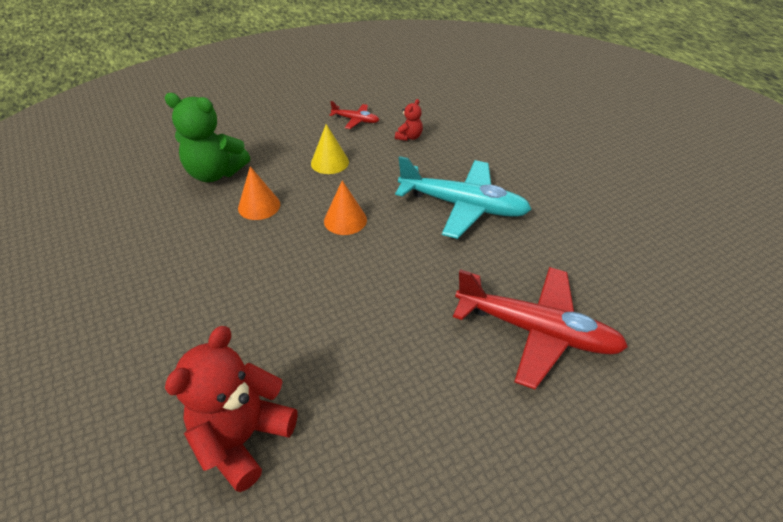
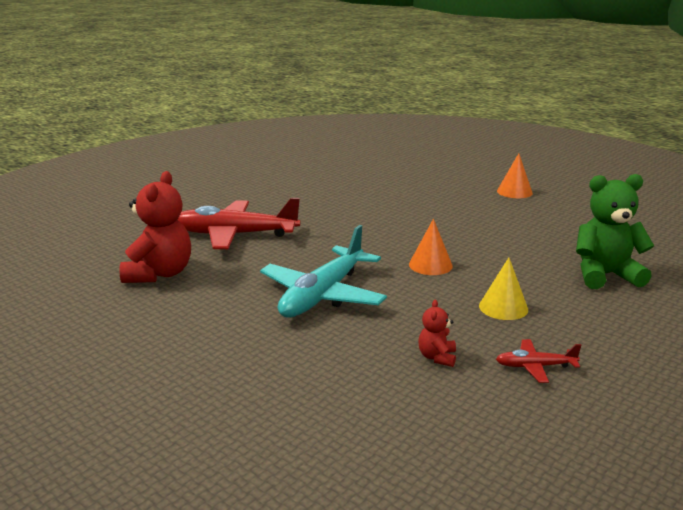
camera: 160 degrees right, 20 degrees down
red teddy bear [165,326,297,492] -> red teddy bear moved to [119,171,191,283]
orange cone [238,166,280,220] -> orange cone moved to [497,153,533,198]
turquoise plane [395,156,532,239] -> turquoise plane turned 60 degrees counterclockwise [260,225,387,318]

